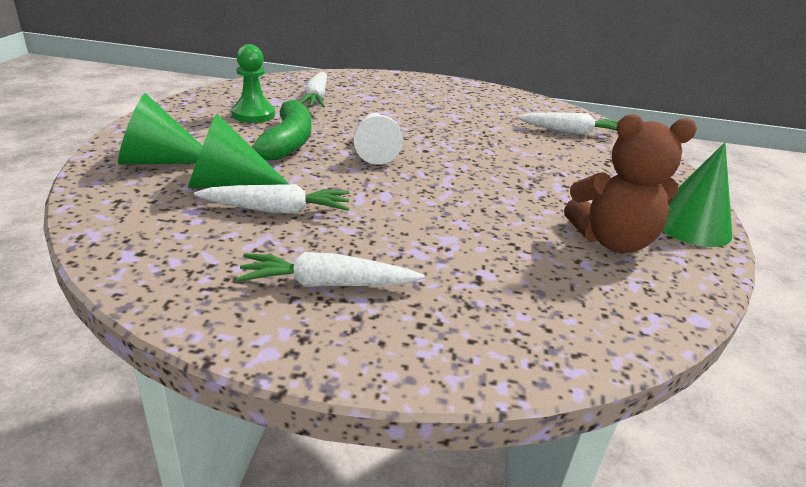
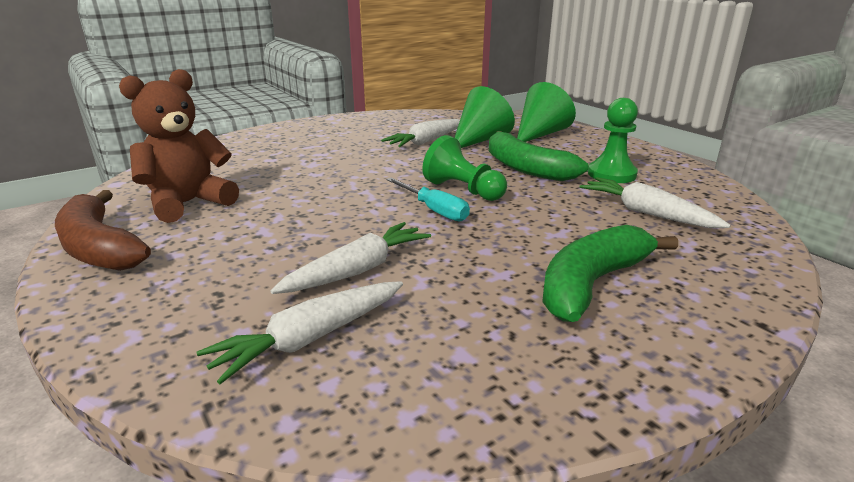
camera: 140 degrees right, 5 degrees down
white carrot [236,252,424,287] -> white carrot moved to [270,222,431,294]
white pawn [354,113,403,165] -> green pawn [422,135,507,201]
green cone [662,142,732,247] -> brown banana [55,190,151,271]
none -> turquoise screwdriver [386,178,470,222]
none -> green banana [542,225,678,322]

